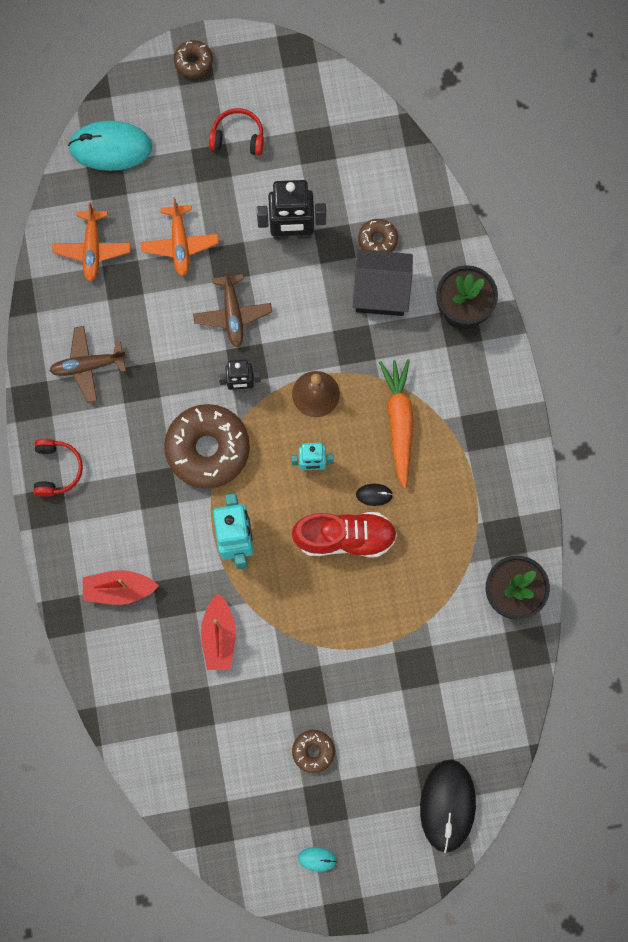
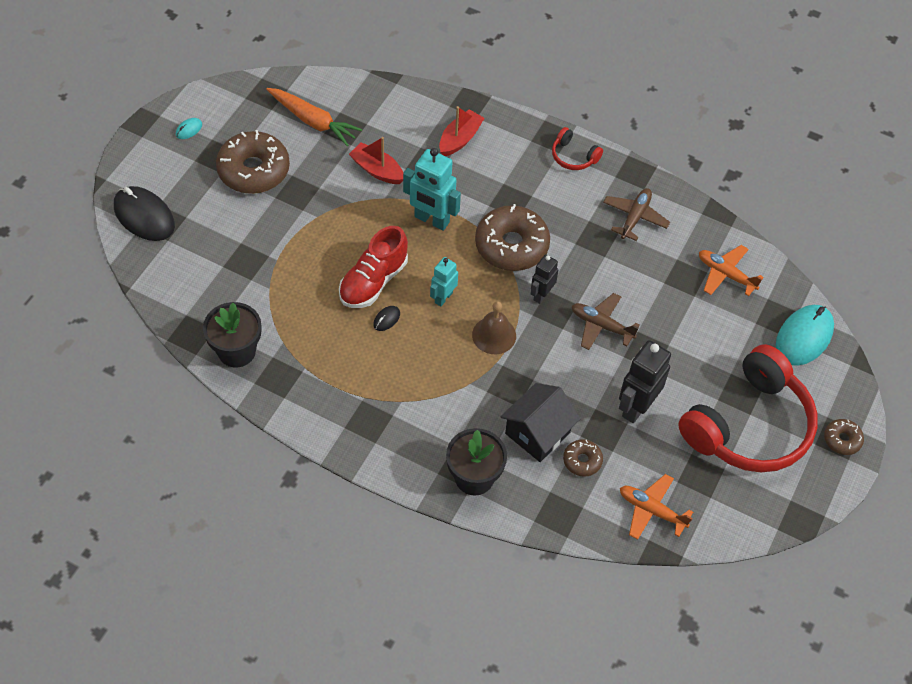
camera: 125 degrees right, 20 degrees down
orange plane [141,197,219,276] -> orange plane moved to [620,474,693,540]
red headphones [209,108,264,156] -> red headphones [678,344,818,472], size x2.40
brown donut [292,730,335,773] -> brown donut [216,130,290,194], size x2.06
orange carrot [379,359,414,489] -> orange carrot moved to [266,88,362,146]

